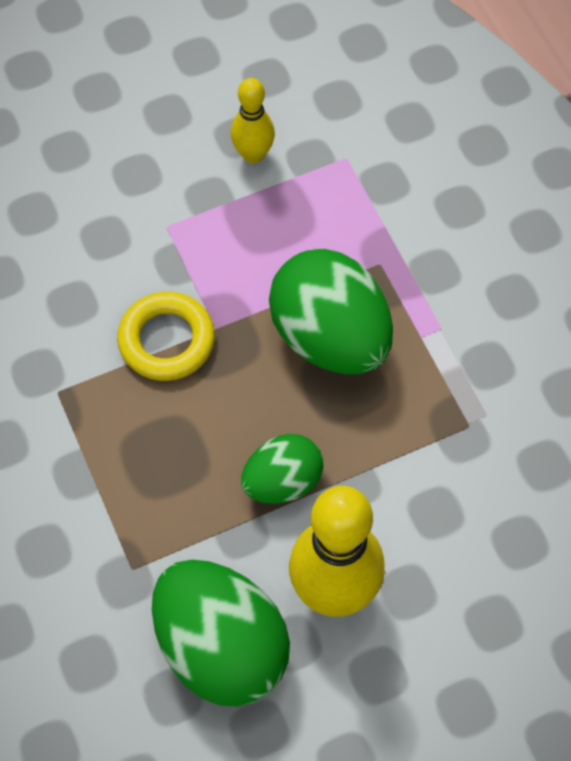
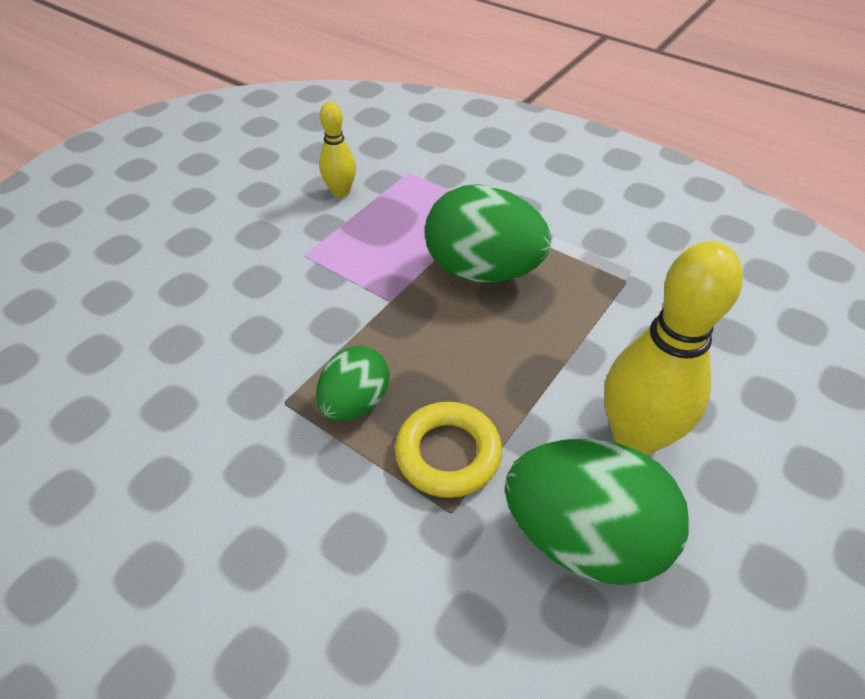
camera: 30 degrees left, 15 degrees down
yellow ring [117,292,215,381] -> yellow ring moved to [395,402,502,498]
green egg [241,434,323,504] -> green egg moved to [316,346,389,421]

